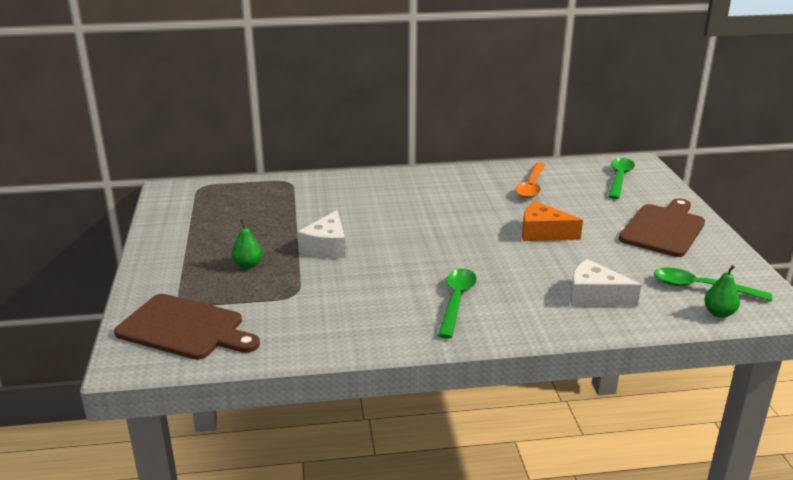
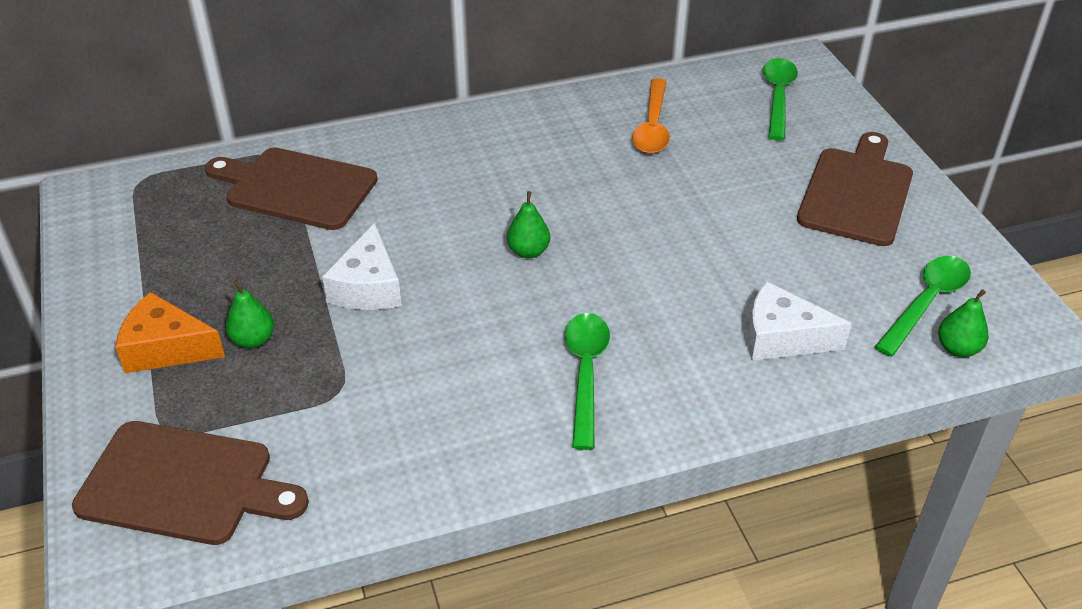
camera: 10 degrees left, 15 degrees up
orange cheese [522,201,583,241] -> orange cheese moved to [115,292,225,373]
green spoon [654,268,772,301] -> green spoon turned 120 degrees clockwise [875,256,971,357]
none -> brown cutting board [205,147,378,230]
none -> green pear [507,191,550,258]

